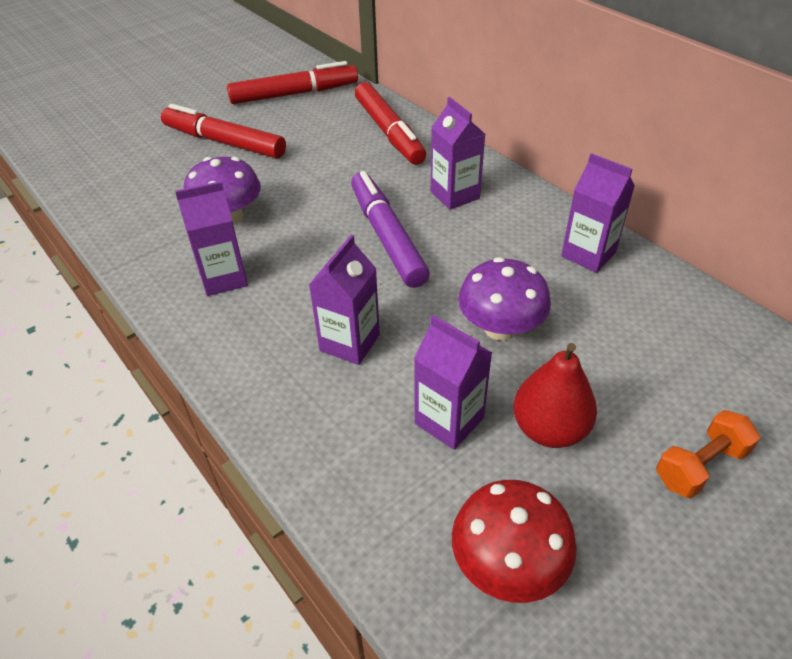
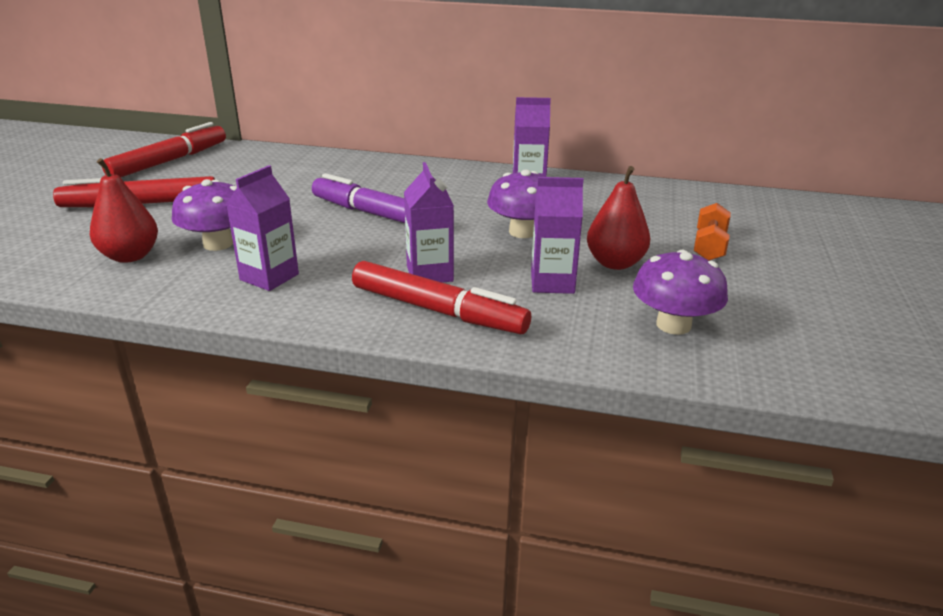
camera: 40 degrees left, 15 degrees down
red marker [355,82,426,165] -> red marker moved to [352,261,531,334]
purple carton [431,97,485,210] -> none
red mushroom [452,480,577,603] -> purple mushroom [633,250,728,335]
none -> red pear [90,158,158,263]

